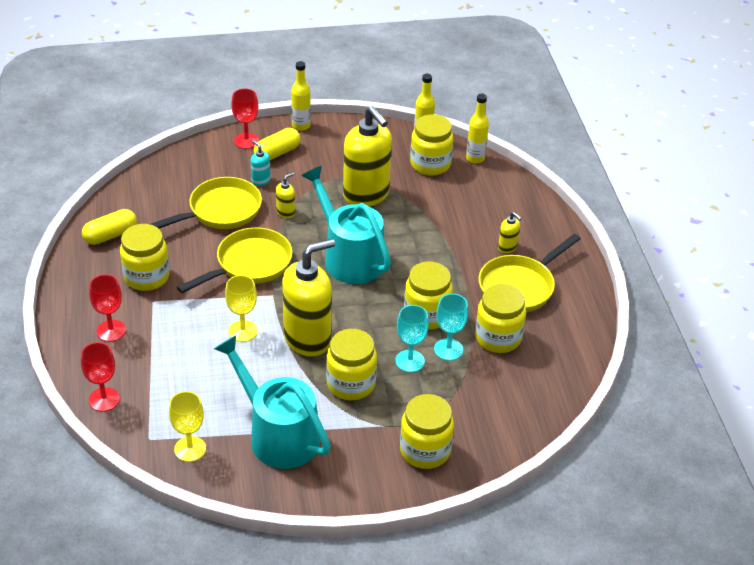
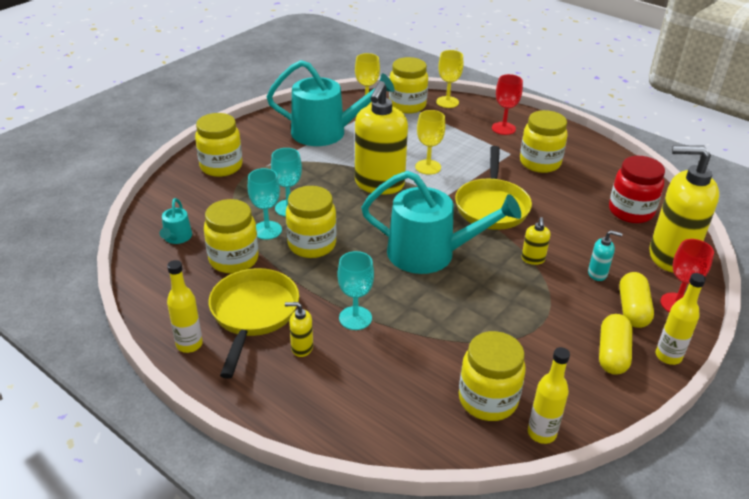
camera: 140 degrees right, 5 degrees down
red goblet [81,342,120,412] -> yellow goblet [436,50,463,108]
yellow capsule [82,209,137,245] -> yellow capsule moved to [599,314,632,375]
yellow pan [150,177,262,229] -> none
yellow jar [326,329,377,400] -> yellow jar moved to [389,57,428,114]
yellow soap dispenser [343,106,392,207] -> yellow soap dispenser moved to [649,145,719,273]
yellow bottle [466,94,489,164] -> yellow bottle moved to [167,260,203,353]
none -> turquoise watering can [160,198,192,244]
none -> turquoise goblet [337,251,374,330]
none -> red jar [609,156,665,223]

